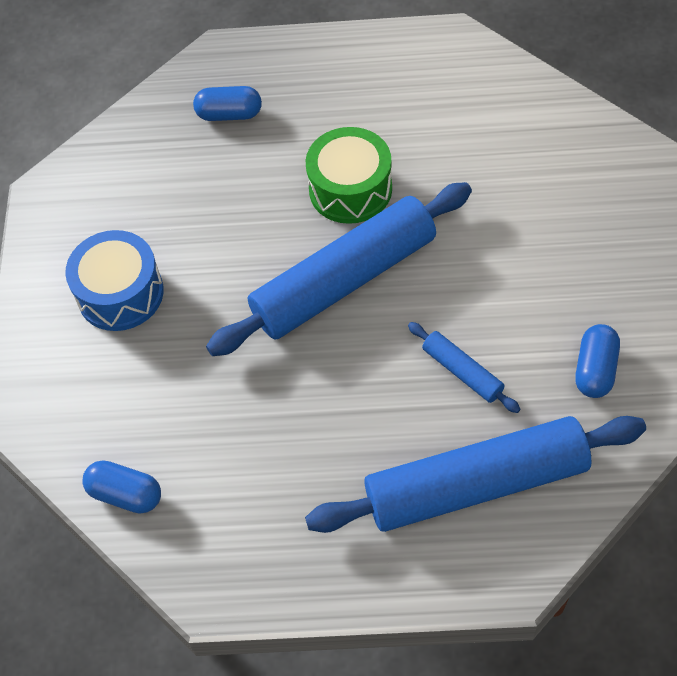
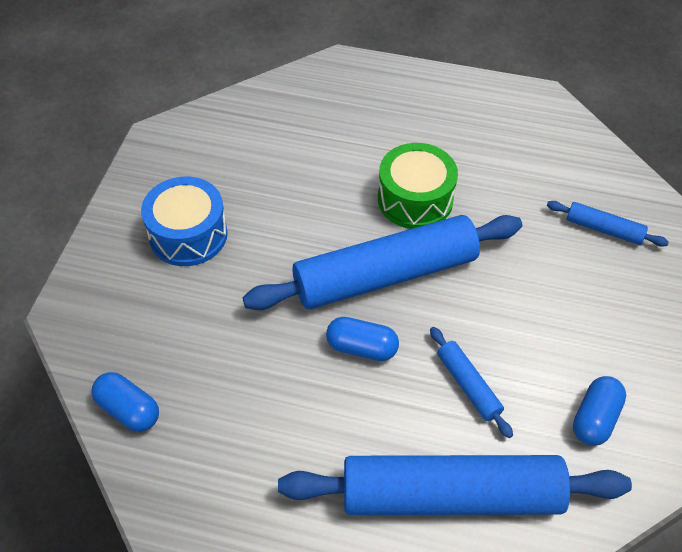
camera: 10 degrees right, 5 degrees down
blue capsule [193,86,262,121] -> blue capsule moved to [326,317,399,361]
none -> blue rolling pin [547,201,669,247]

